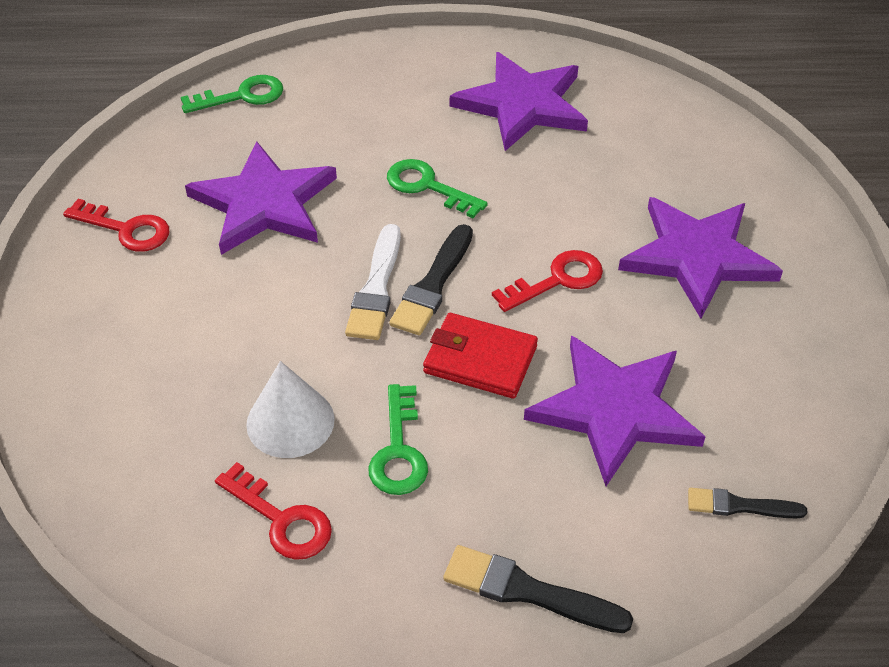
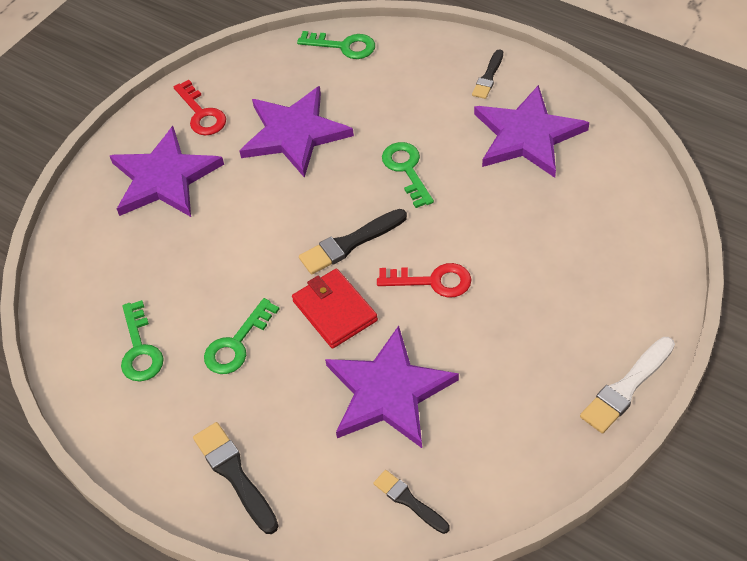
camera: 40 degrees right, 5 degrees up
red key [215,462,332,560] -> green key [121,300,164,381]
white cone [246,361,335,458] -> none
white brush [345,224,401,340] -> white brush moved to [580,337,675,433]
purple star [618,197,783,318] -> purple star moved to [110,126,224,217]
none -> black brush [472,49,503,99]

